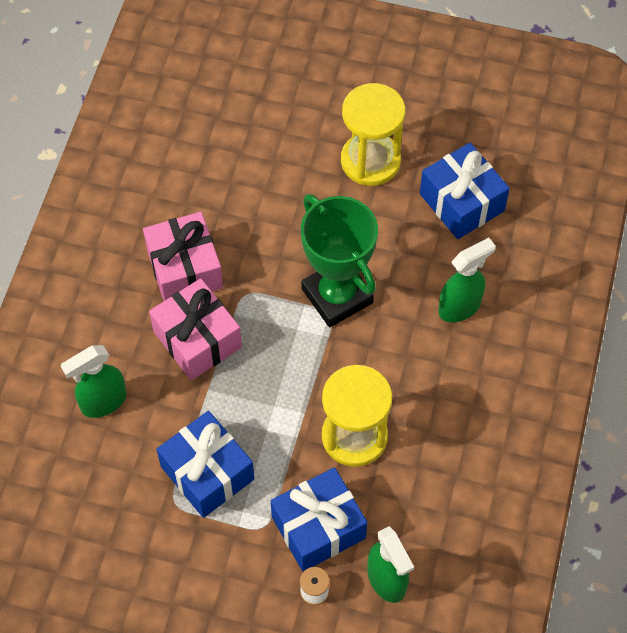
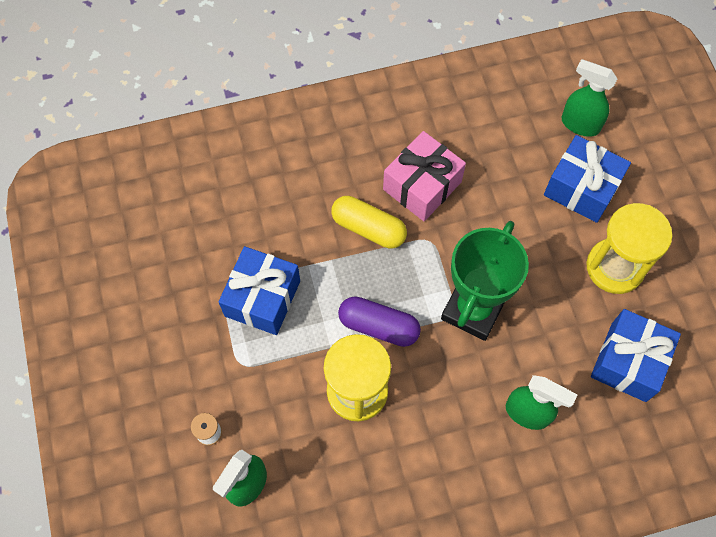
camera: 60 degrees right, 5 degrees up
green spray bottle [61,345,127,418] -> green spray bottle moved to [561,59,618,137]
pink gift [149,278,242,380] -> yellow capsule [331,196,407,248]
blue gift [271,467,367,572] -> blue gift moved to [544,135,631,223]
none -> purple capsule [338,296,421,347]

